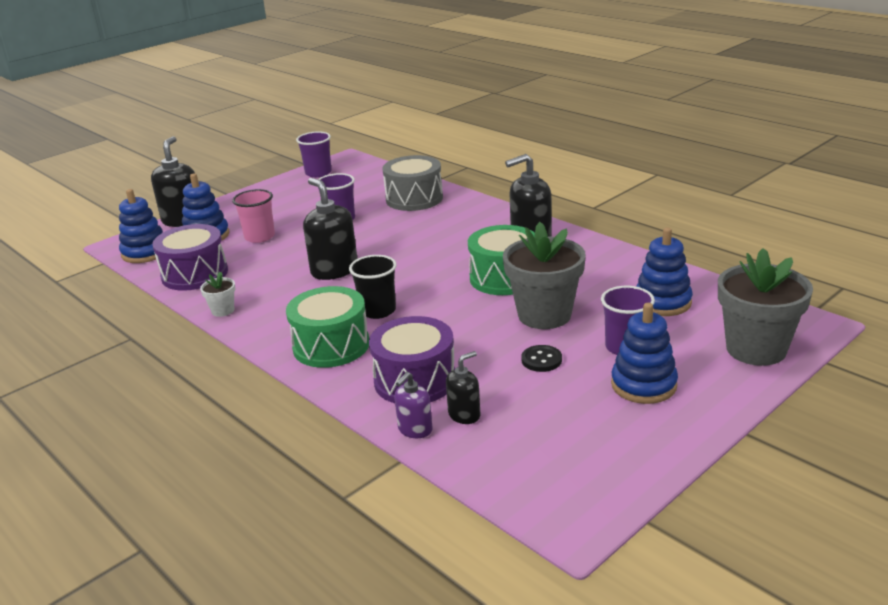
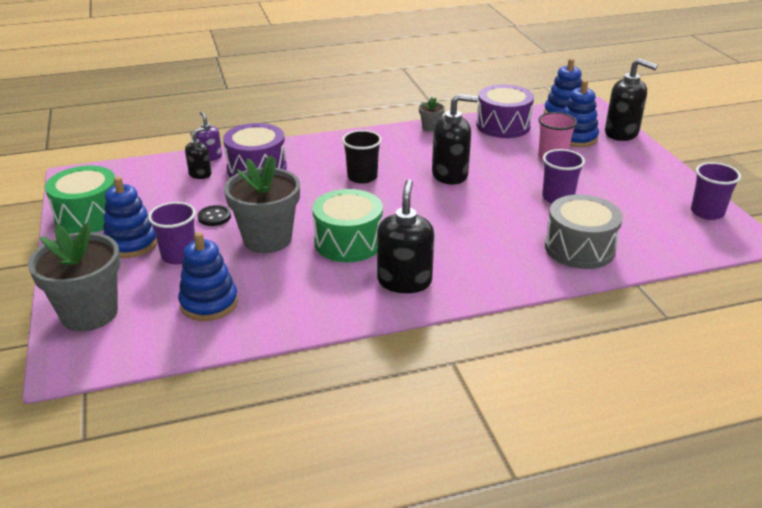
camera: 115 degrees right, 5 degrees up
white flower pot [200,272,236,317] -> grey flower pot [419,97,445,132]
green drum [286,286,369,368] -> green drum moved to [45,166,115,234]
black soap dispenser [446,351,481,424] -> black soap dispenser turned 135 degrees counterclockwise [185,128,212,179]

